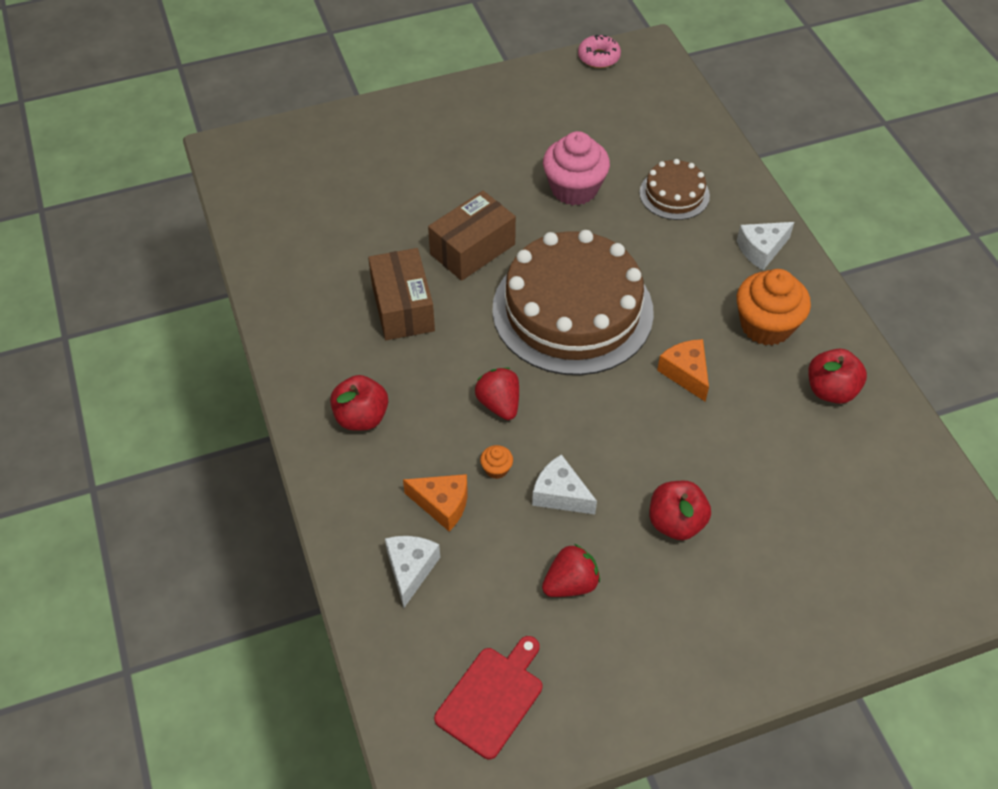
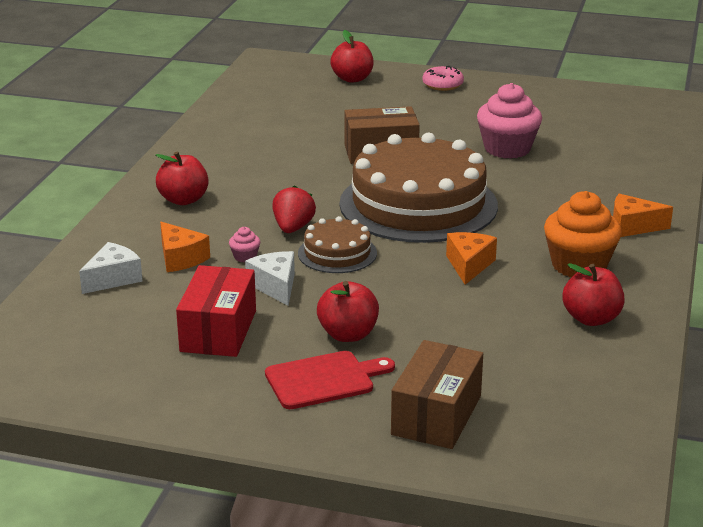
camera: 35 degrees right, 25 degrees down
brown box [368,248,435,340] -> brown box moved to [391,340,483,449]
red cutting board [434,636,542,760] -> red cutting board moved to [265,351,395,409]
orange cupcake [480,445,513,479] -> pink cupcake [229,227,260,263]
red strawberry [542,544,600,597] -> red box [176,265,256,357]
pink donut [578,34,621,68] -> pink donut moved to [422,66,464,91]
brown cake [639,159,710,220] -> brown cake moved to [298,216,377,273]
white cheese [737,222,794,270] -> orange cheese [613,194,673,237]
none -> red apple [330,30,374,83]

